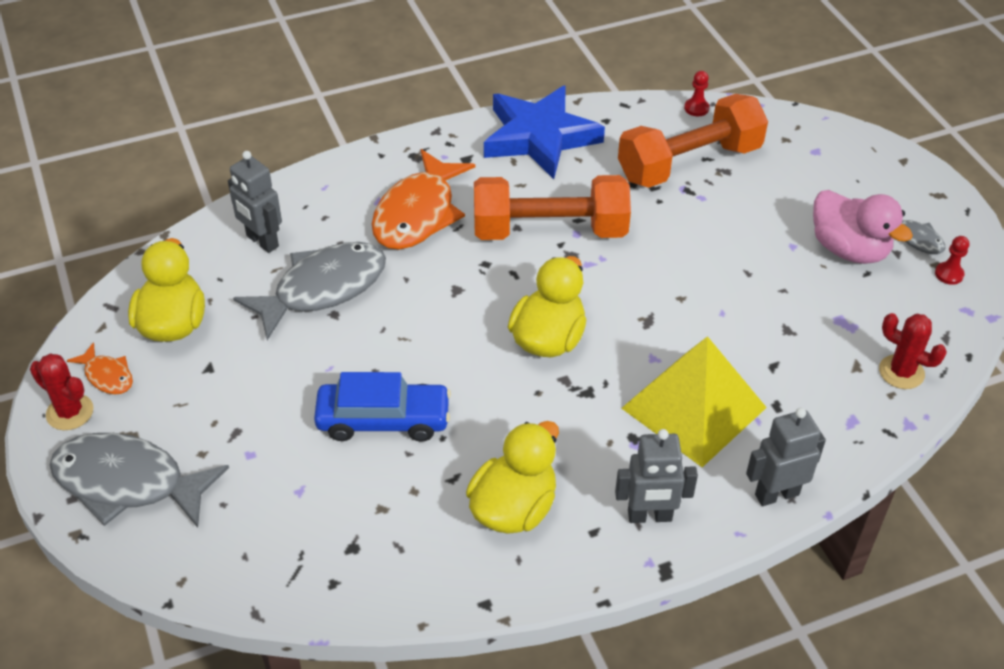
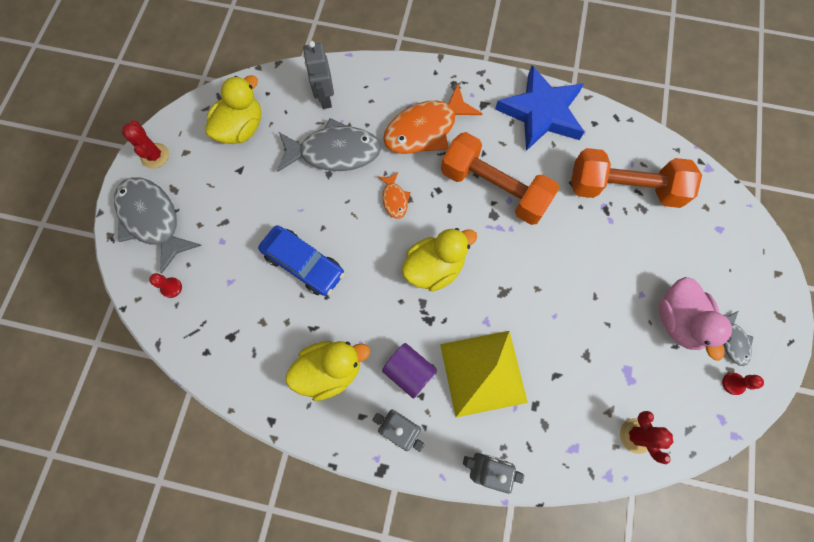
camera: 35 degrees right, 25 degrees up
orange fish [67,342,133,394] -> orange fish moved to [378,172,411,219]
red pawn [684,71,709,116] -> red pawn moved to [149,273,182,298]
none -> purple cylinder [382,343,437,399]

